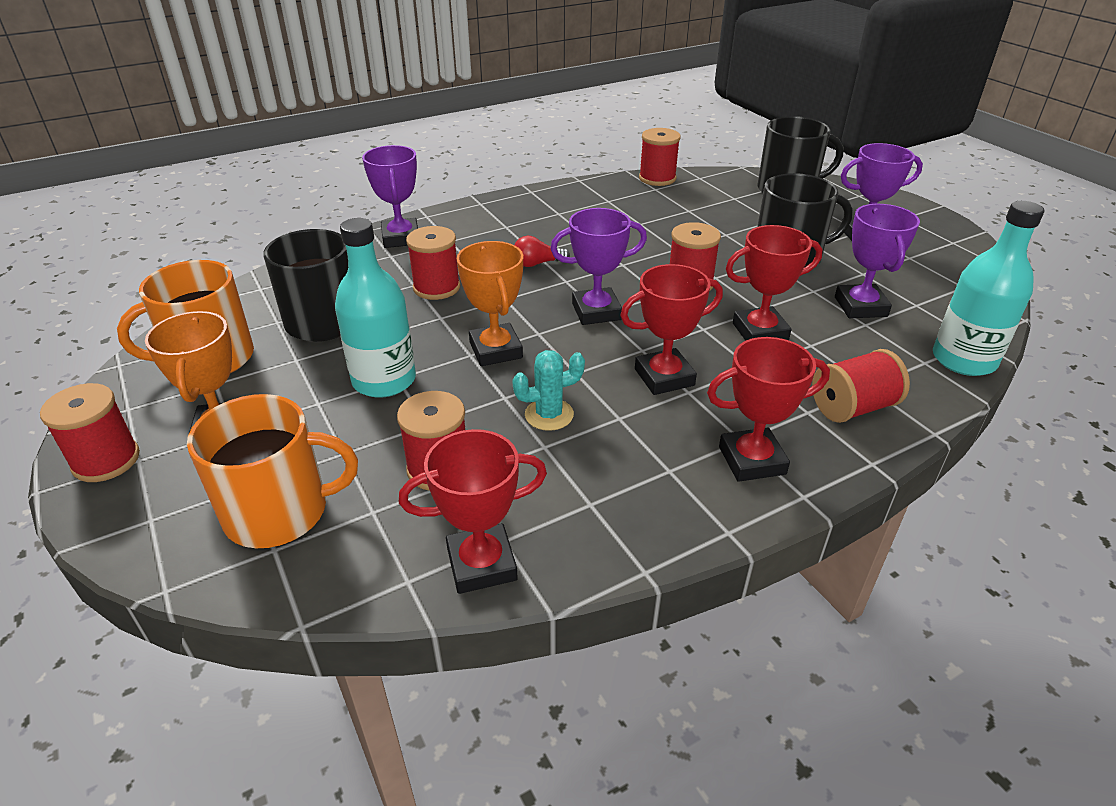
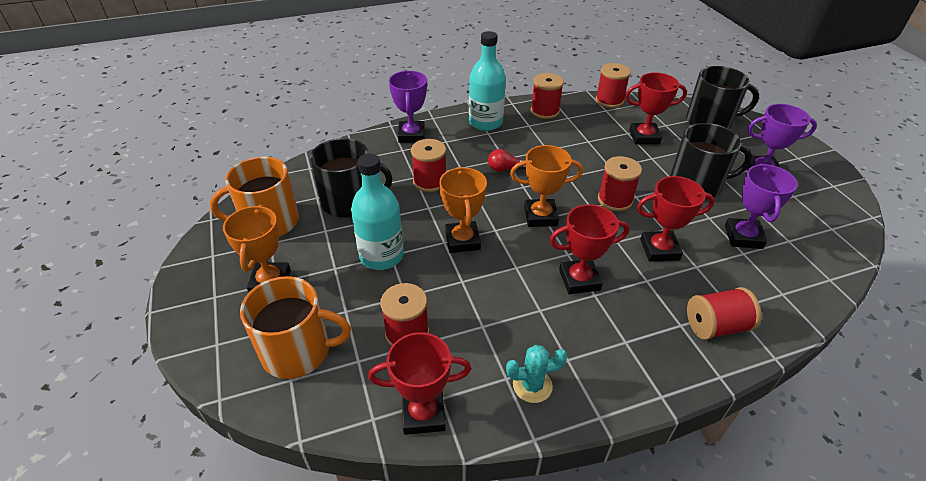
camera: 10 degrees right, 5 degrees up
red spool [40,383,140,482] -> red spool moved to [531,73,564,119]
turquoise cactus [512,350,585,431] -> turquoise cactus moved to [506,345,568,403]
purple trophy [550,208,647,325] -> orange trophy [510,145,583,227]
red trophy [707,337,830,482] -> red trophy moved to [625,72,687,145]
turquoise bottle [933,201,1045,376] -> turquoise bottle moved to [469,31,506,131]

